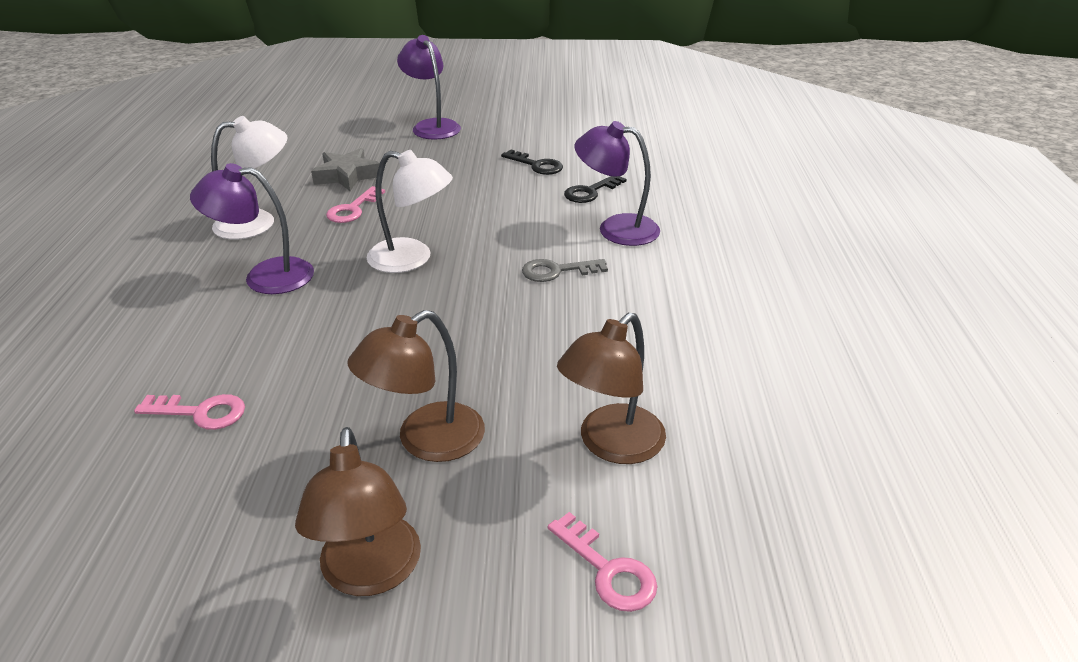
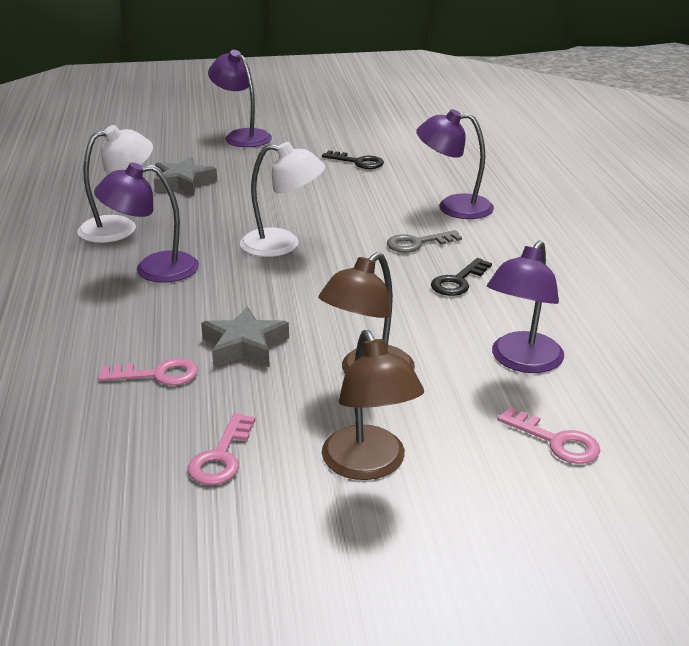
camera: 10 degrees left, 5 degrees down
pink key [326,186,385,223] -> pink key moved to [188,413,255,485]
brown lamp [557,313,666,464] -> purple lamp [487,241,564,373]
black key [564,176,626,203] -> black key moved to [431,258,492,296]
none -> grey star [201,306,289,367]

